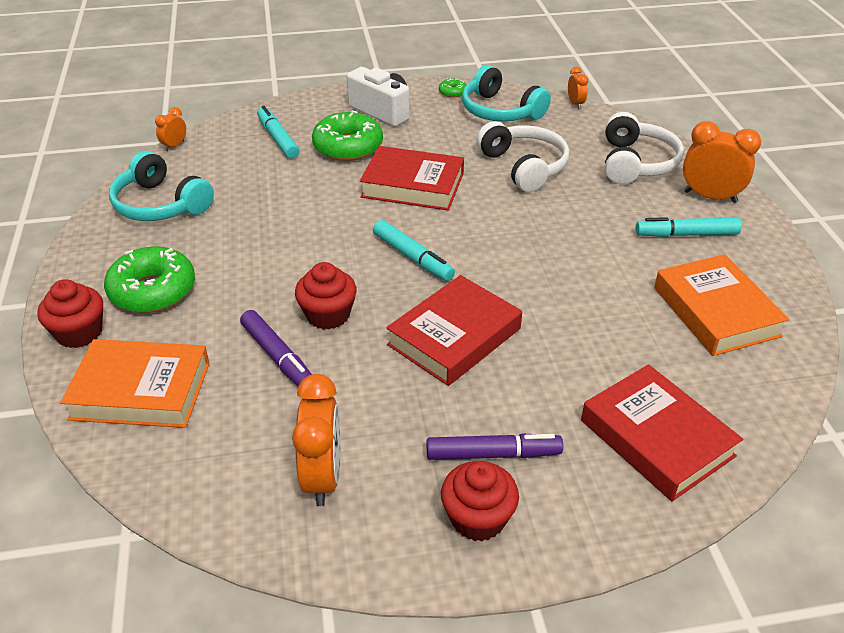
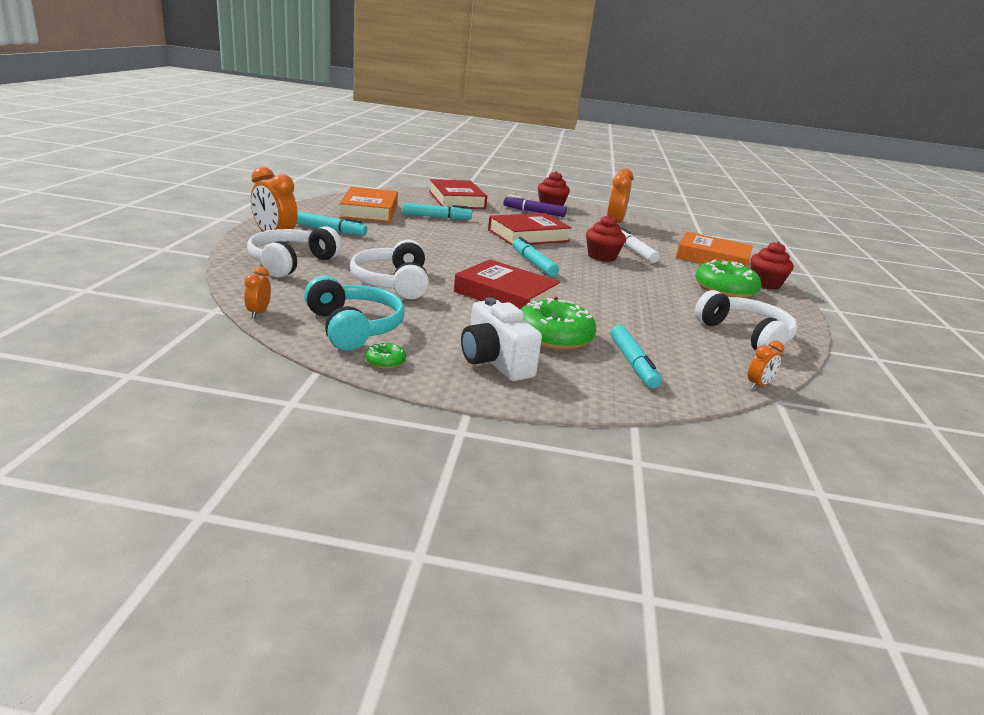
camera: 165 degrees left, 15 degrees down
turquoise headphones [109,151,214,221] -> white headphones [695,290,798,351]
purple marker [240,310,312,386] -> white marker [621,228,660,263]
none -> turquoise marker [403,203,472,219]

